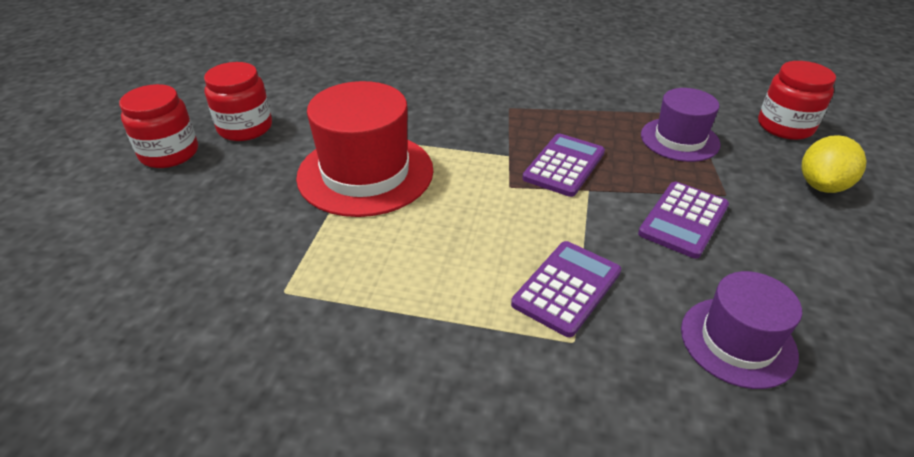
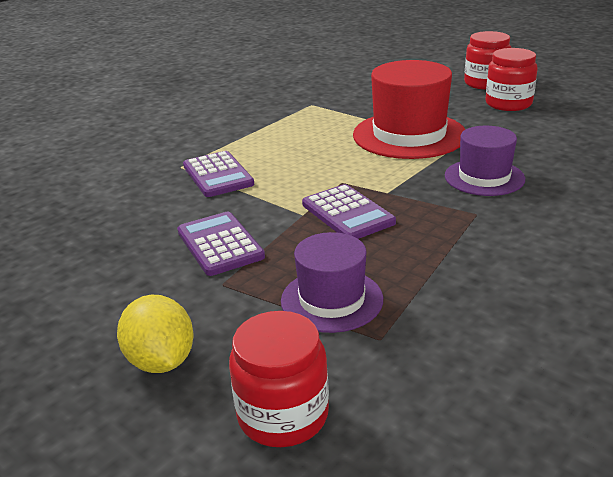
camera: 120 degrees right, 10 degrees down
purple hat [681,271,802,389] -> purple hat moved to [445,126,525,196]

